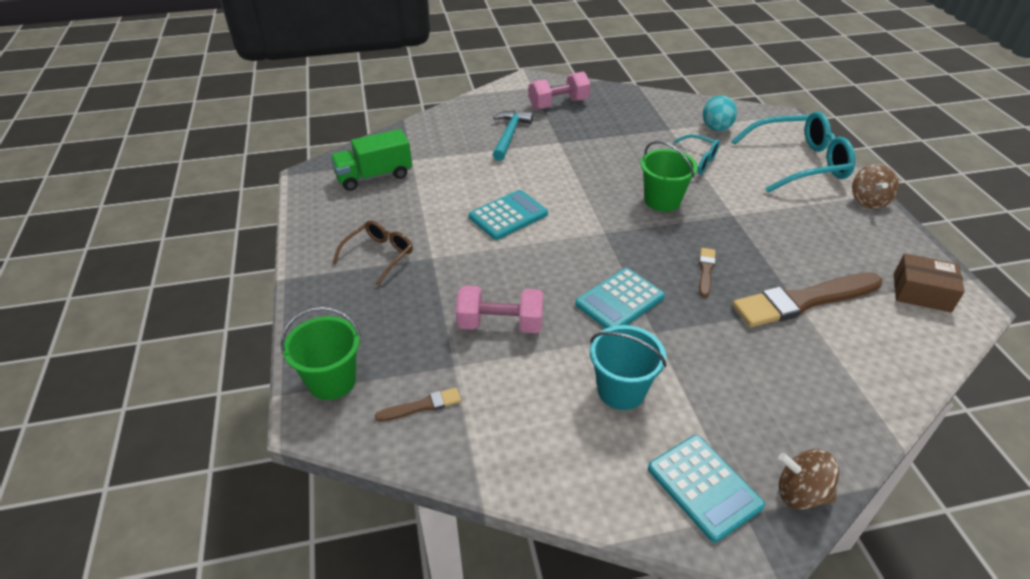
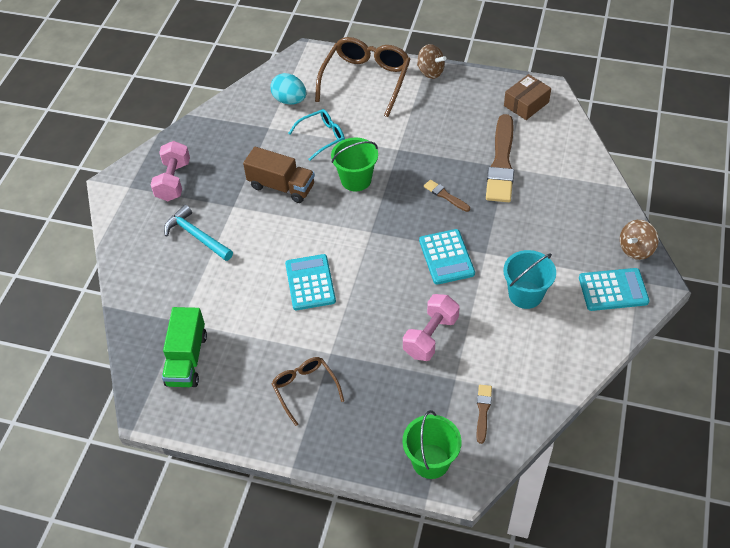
camera: 60 degrees left, 10 degrees up
turquoise glasses [732,111,856,193] -> brown glasses [315,37,410,117]
none -> brown truck [243,147,315,203]

